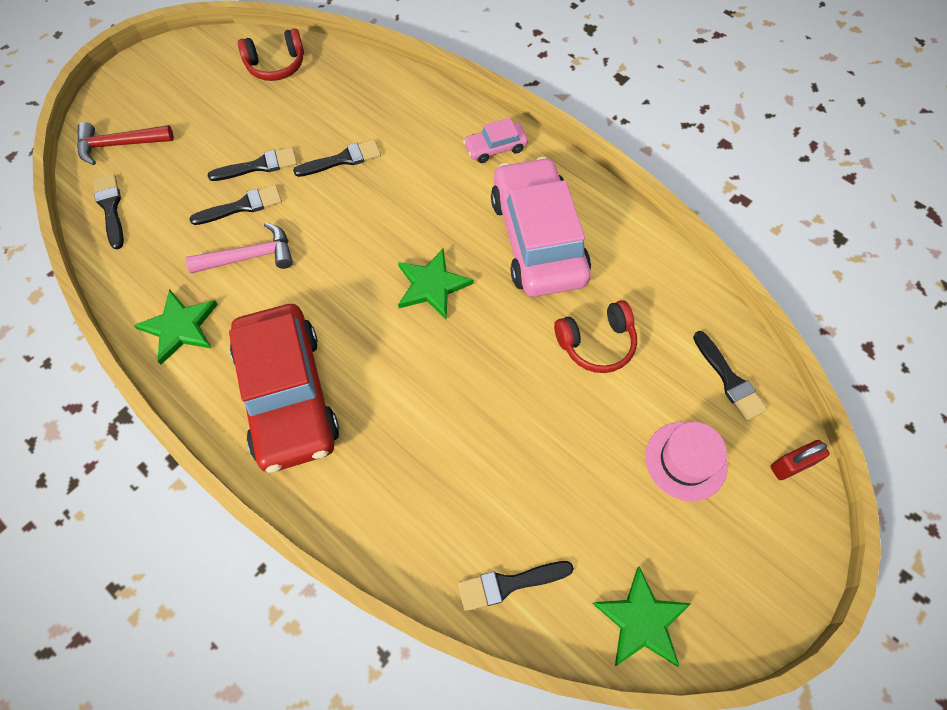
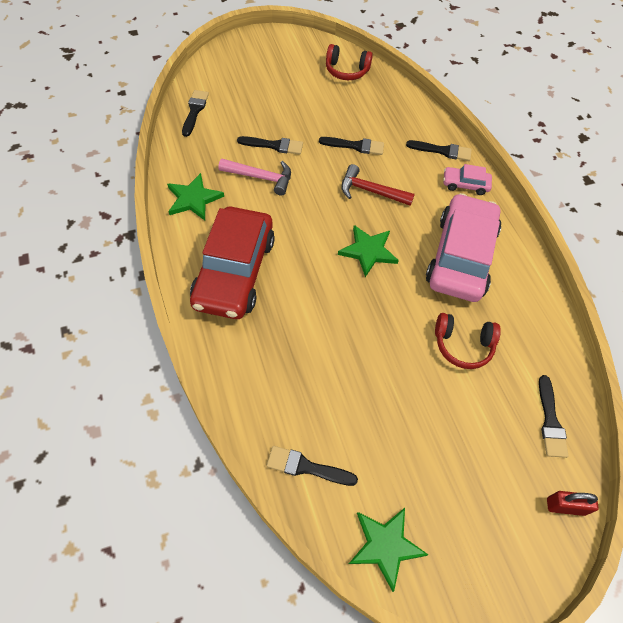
camera: 25 degrees right, 5 degrees down
red hammer [77,122,174,165] -> red hammer moved to [341,164,415,206]
black brush [207,147,297,181] -> black brush moved to [406,140,472,161]
pink hat [645,422,728,501] -> none

